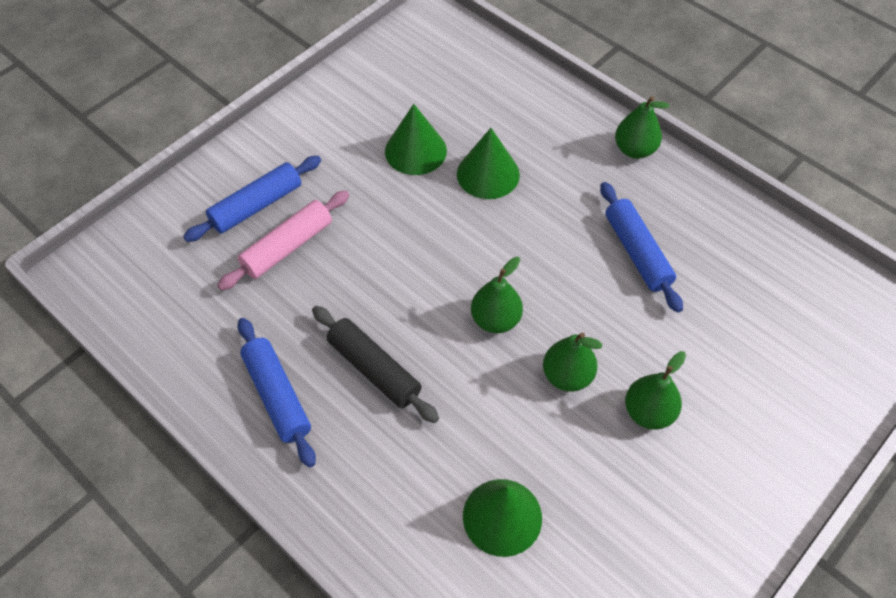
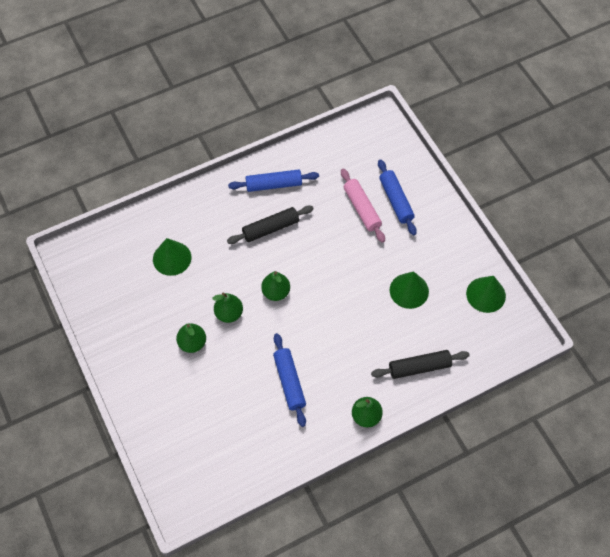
camera: 110 degrees right, 5 degrees up
green cone [457,128,520,199] -> green cone moved to [466,276,506,313]
blue rolling pin [600,182,683,313] -> blue rolling pin turned 75 degrees clockwise [273,333,306,427]
none -> black rolling pin [371,350,470,379]

